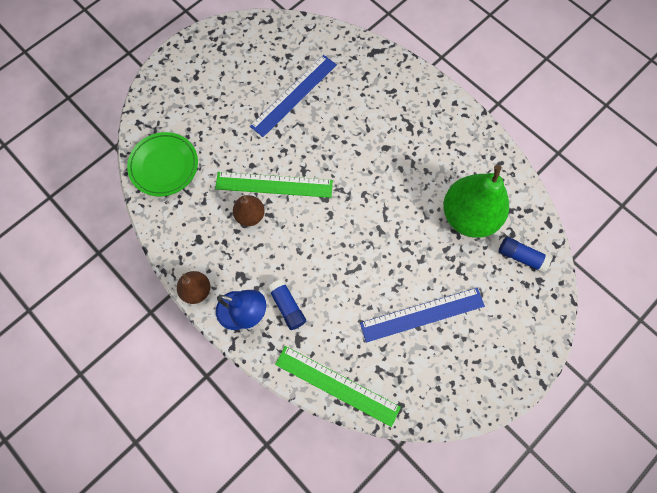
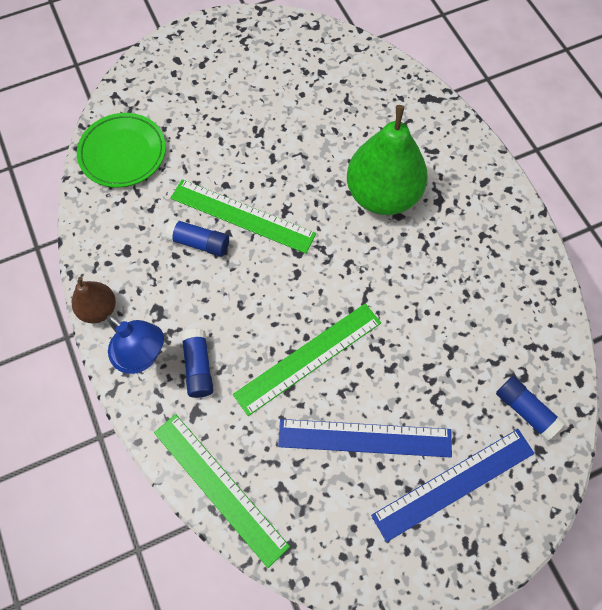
camera: 20 degrees right, 5 degrees down
brown pear [233,195,265,226] -> blue glue stick [165,218,229,257]
blue ruler [250,55,337,137] -> blue ruler moved to [371,429,535,542]
green pear [443,165,509,238] -> green pear moved to [347,105,428,215]
none -> green ruler [233,303,381,416]

